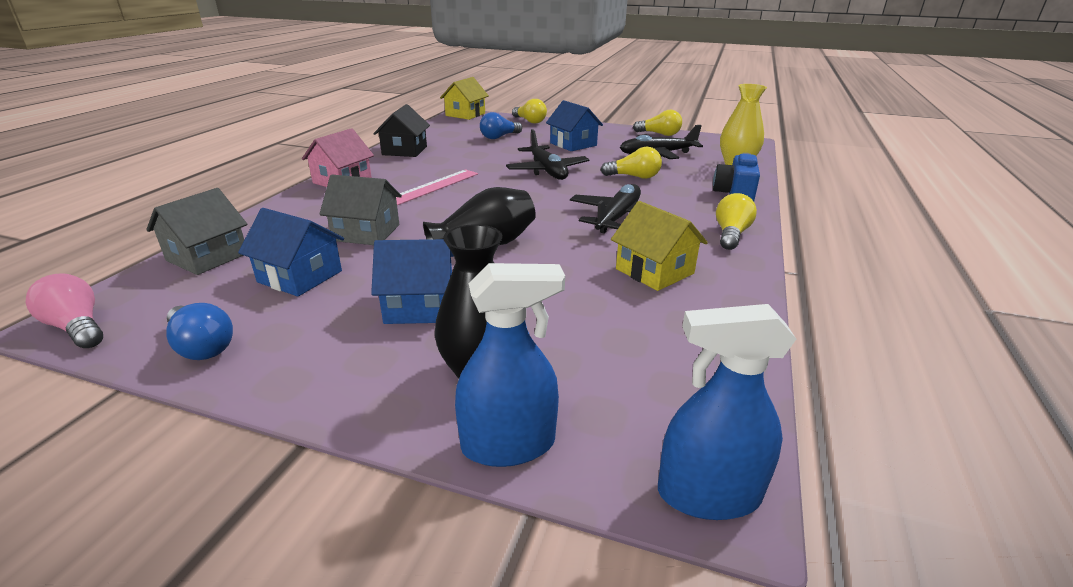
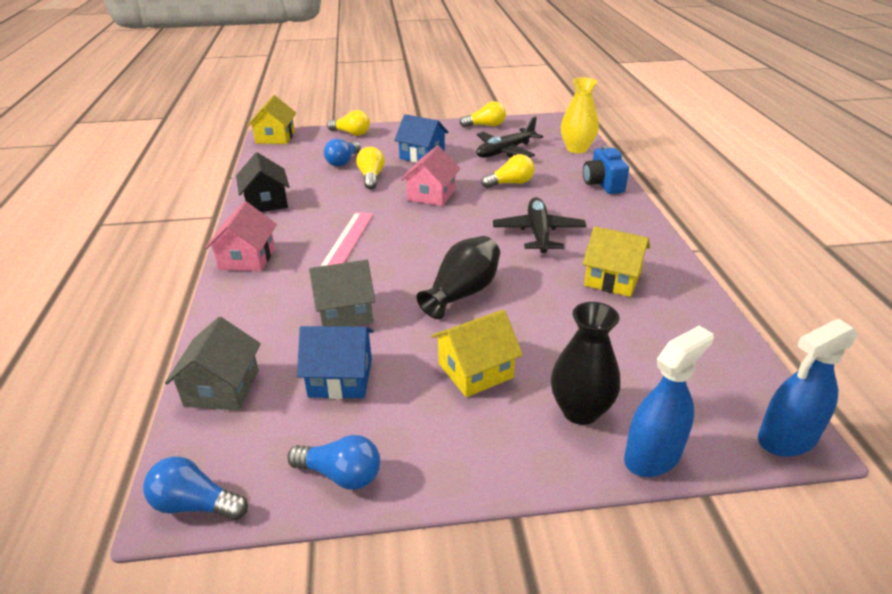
camera: 25 degrees left, 5 degrees up
pink light bulb [26,273,103,348] -> blue light bulb [143,456,248,520]
blue house [371,239,454,324] -> yellow house [431,310,523,397]
black plane [506,129,589,180] -> pink house [401,145,461,206]
yellow light bulb [716,193,757,250] -> yellow light bulb moved to [356,147,385,189]

